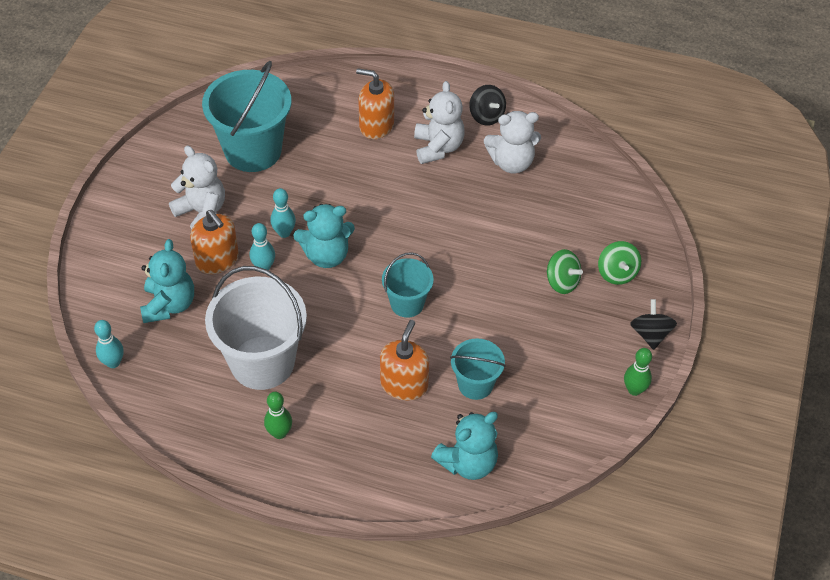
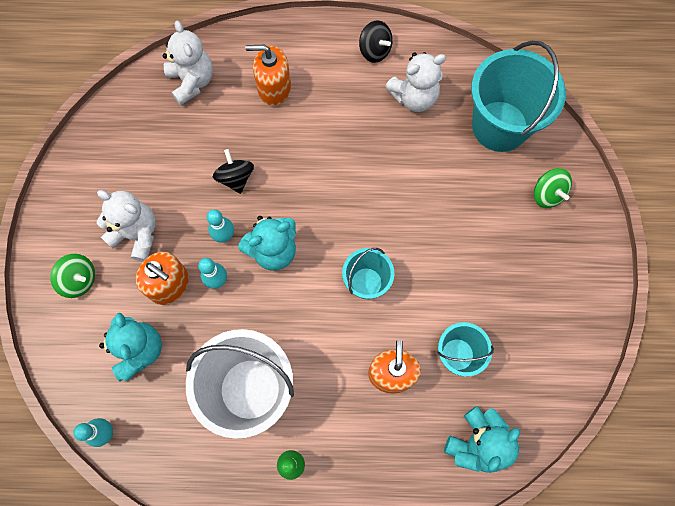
camera: 15 degrees left, 20 degrees up
turquoise bucket [202,61,292,172] -> turquoise bucket moved to [471,41,566,152]
white teddy bear [414,81,465,164] -> white teddy bear moved to [163,20,213,105]
green spinning top [547,249,583,294] -> green spinning top moved to [50,254,95,298]
green bowling pin [624,348,652,396] -> none
black spinning top [630,299,677,350] -> black spinning top moved to [213,149,254,194]

